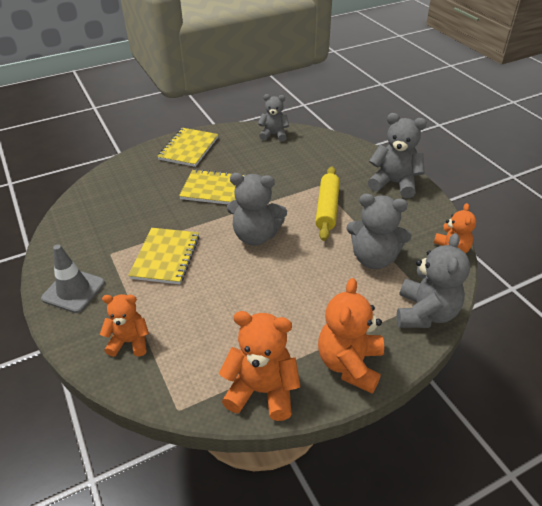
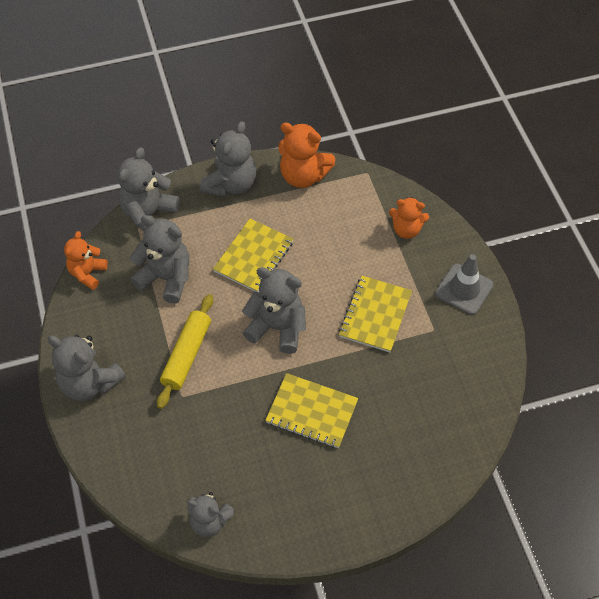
camera: 170 degrees left, 15 degrees up
yellow notebook [157,128,218,167] -> yellow notebook moved to [213,219,293,292]
orange teddy bear [318,278,384,393] -> grey teddy bear [200,121,256,197]

